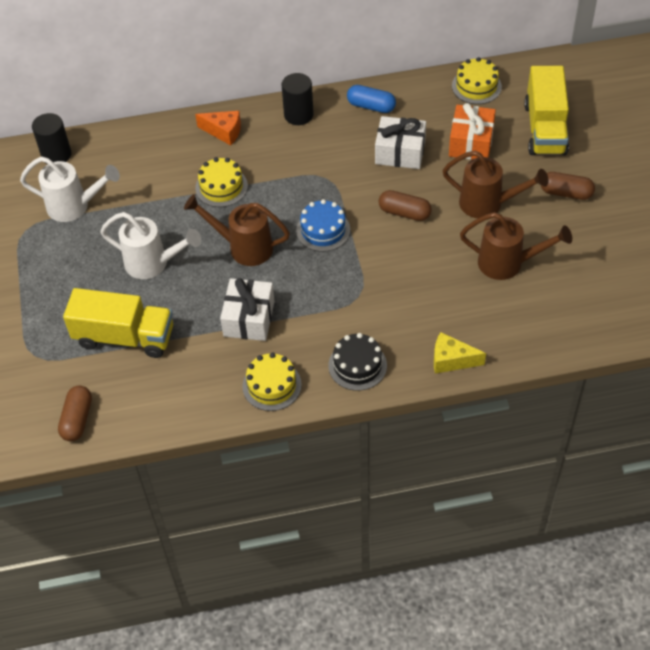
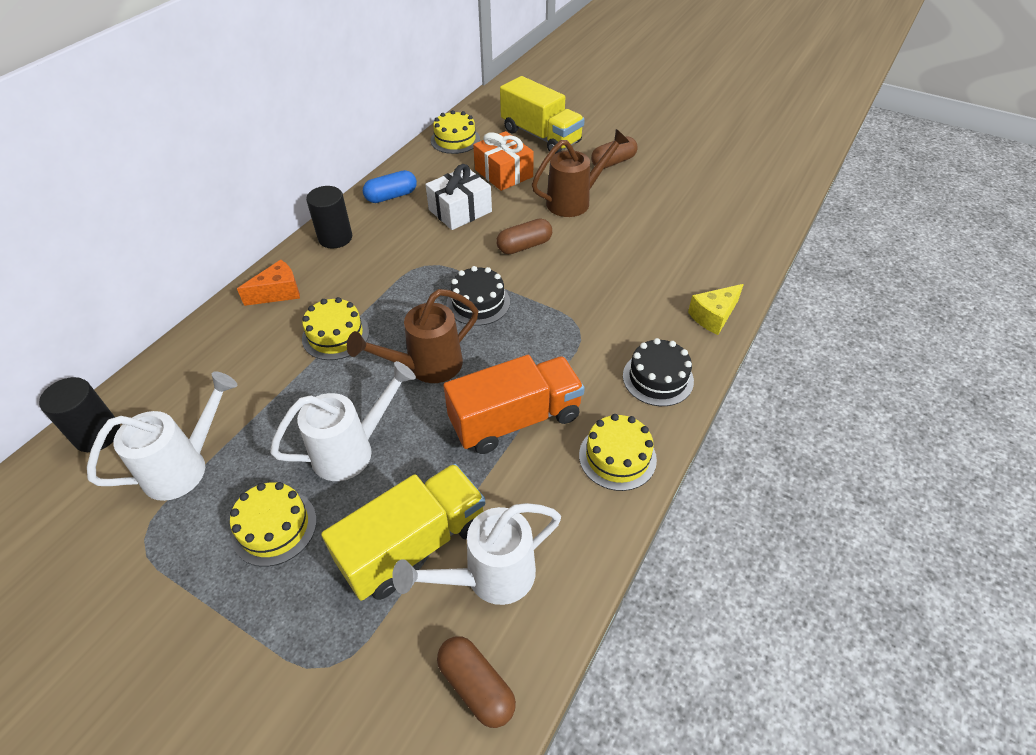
camera: 50 degrees left, 5 degrees down
white gift [220,278,275,341] -> orange truck [443,355,585,454]
blue cake [296,199,350,252] -> black cake [447,266,510,326]
brown watering can [460,212,572,280] -> none
none -> yellow cake [230,482,317,567]
none -> white watering can [392,503,561,605]

